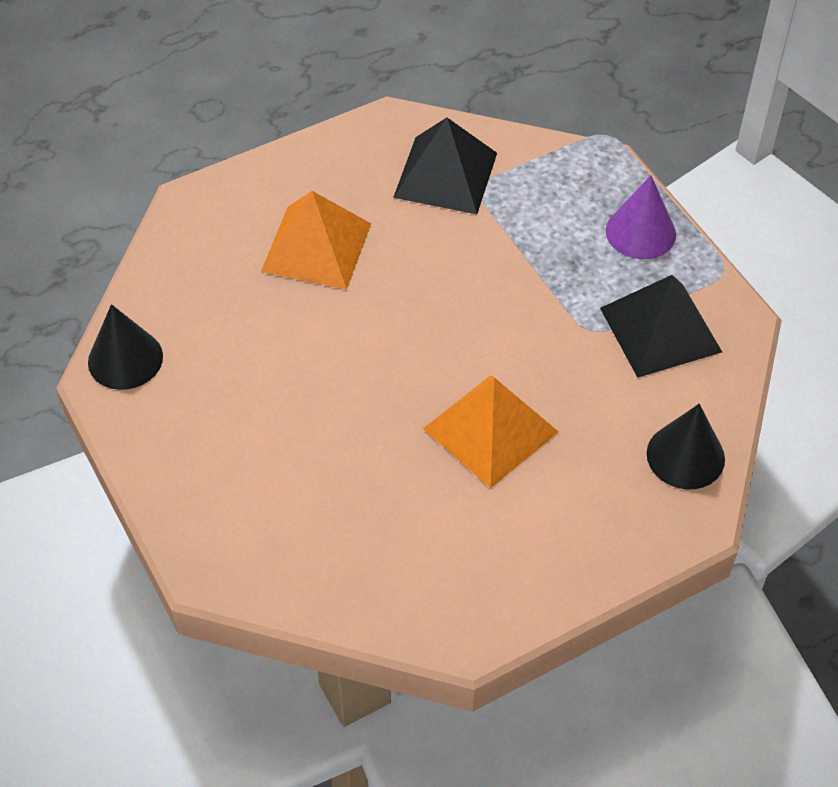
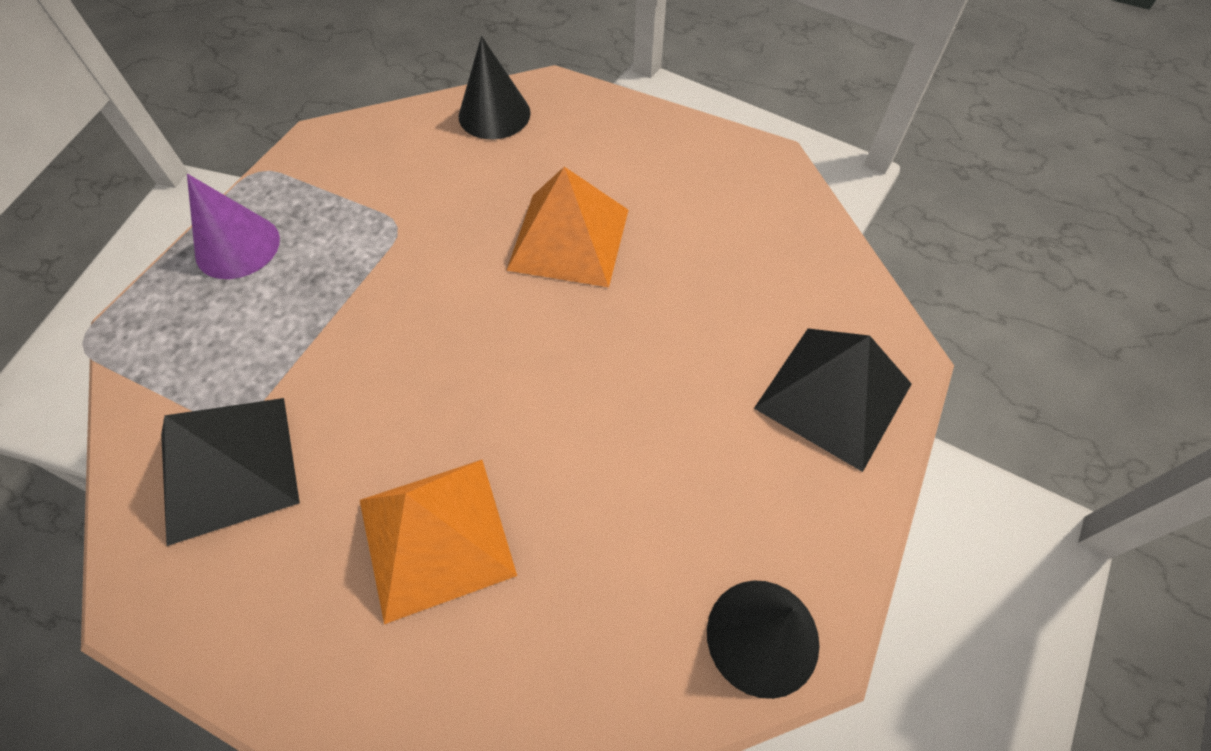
camera: 125 degrees left, 5 degrees up
black pyramid [600,275,722,378] -> black pyramid moved to [754,329,912,472]

